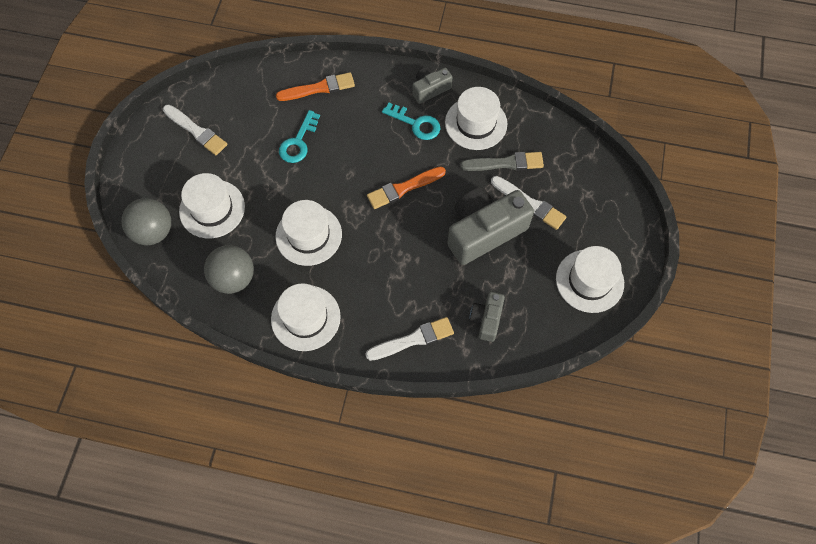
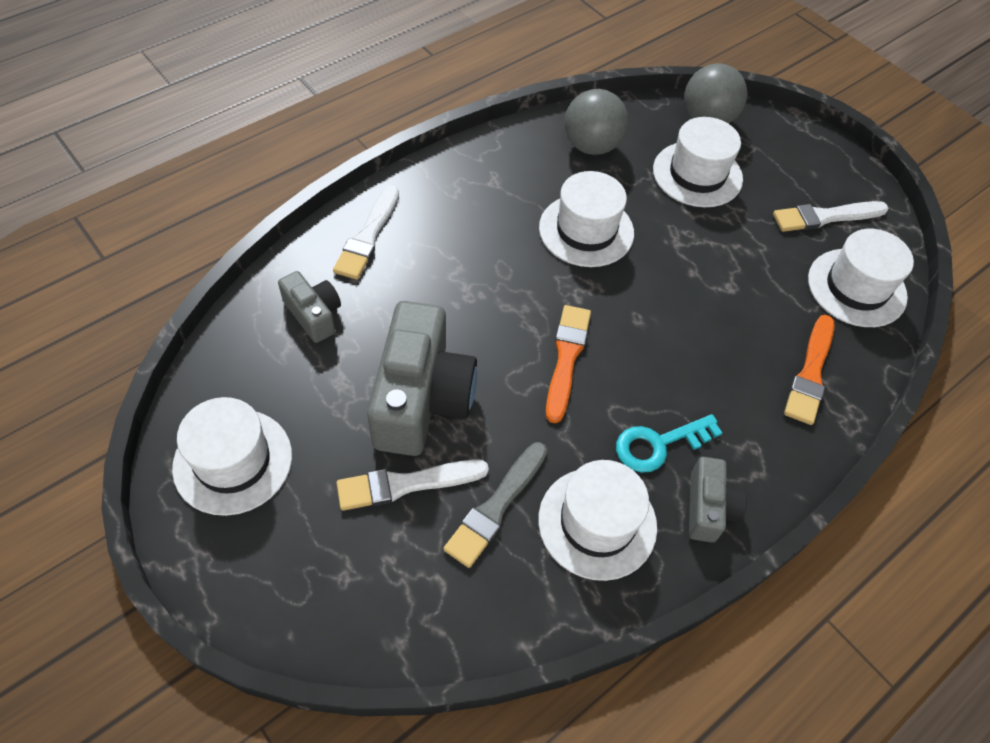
camera: 125 degrees right, 10 degrees down
white hat [271,283,341,351] -> white hat moved to [808,229,914,327]
turquoise key [279,110,320,163] -> none

